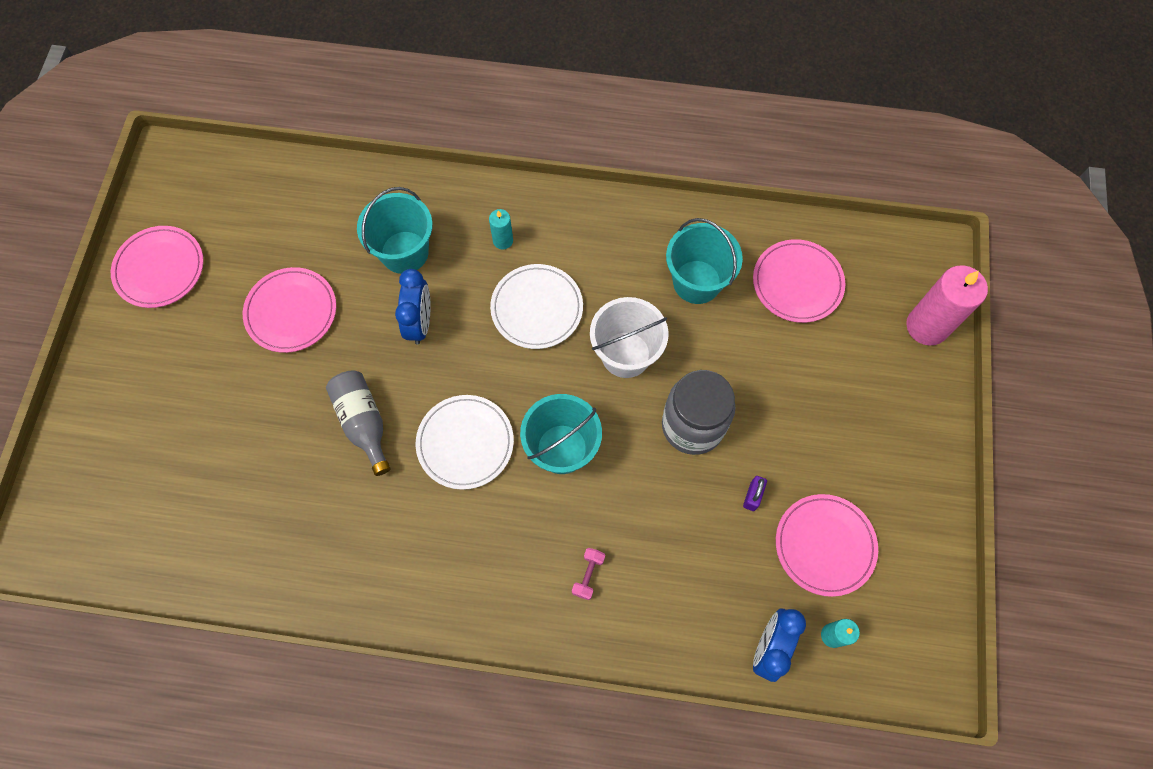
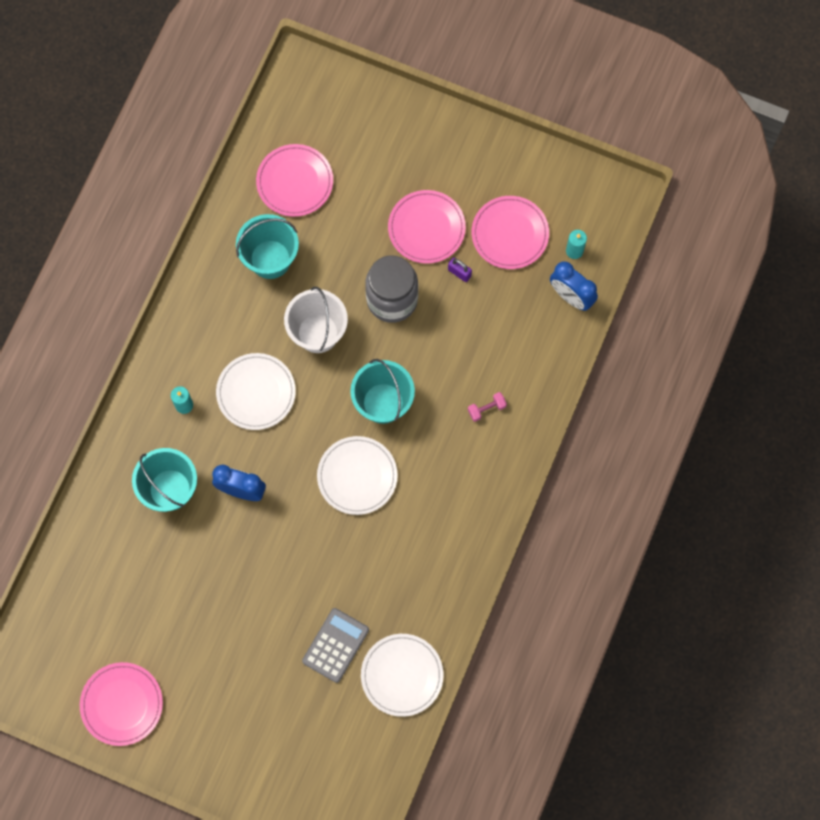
camera: 75 degrees left, 5 degrees up
pink plate [243,267,336,353] -> pink plate moved to [388,190,466,264]
grey bottle [326,371,391,476] -> none
pink dumbbell [572,548,605,600] -> pink dumbbell turned 60 degrees counterclockwise [468,392,507,422]
pink candle [906,265,988,345] -> none
none -> grey calculator [302,608,369,683]
none -> white plate [361,634,443,717]

